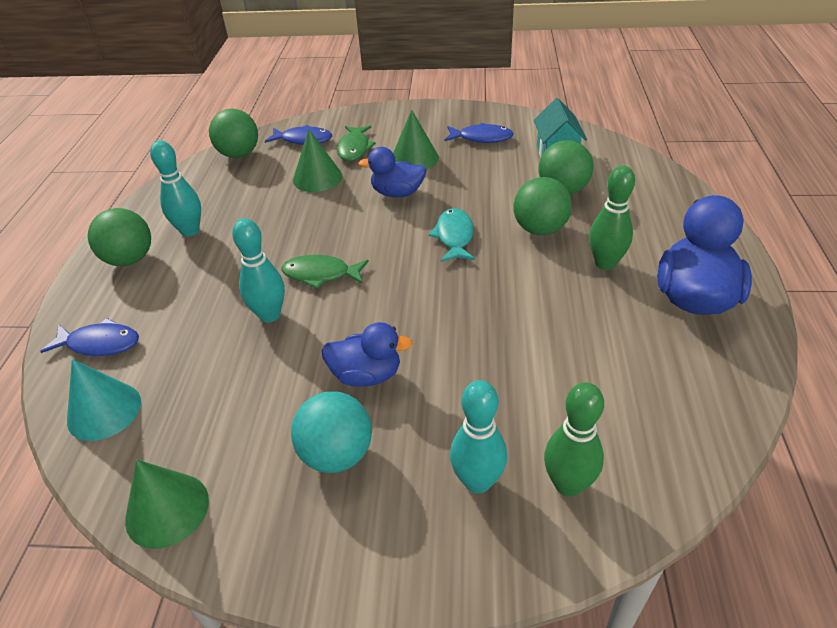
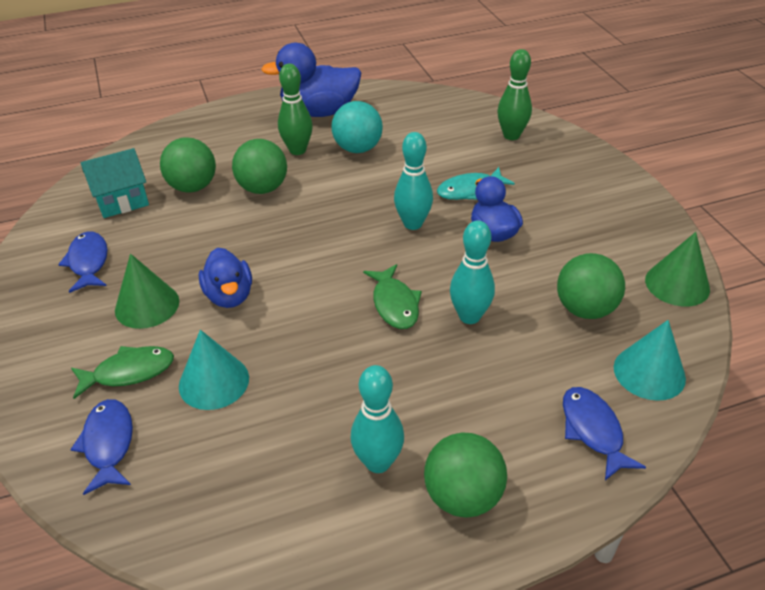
camera: 115 degrees left, 0 degrees up
green ball [209,109,258,158] -> green ball moved to [557,253,625,319]
turquoise ball [291,391,372,473] -> turquoise ball moved to [332,101,383,153]
green cone [293,129,342,192] -> turquoise cone [179,330,249,410]
turquoise fish [429,208,475,262] -> turquoise fish moved to [437,167,515,200]
turquoise bowling pin [450,380,507,493] -> turquoise bowling pin moved to [394,132,433,230]

